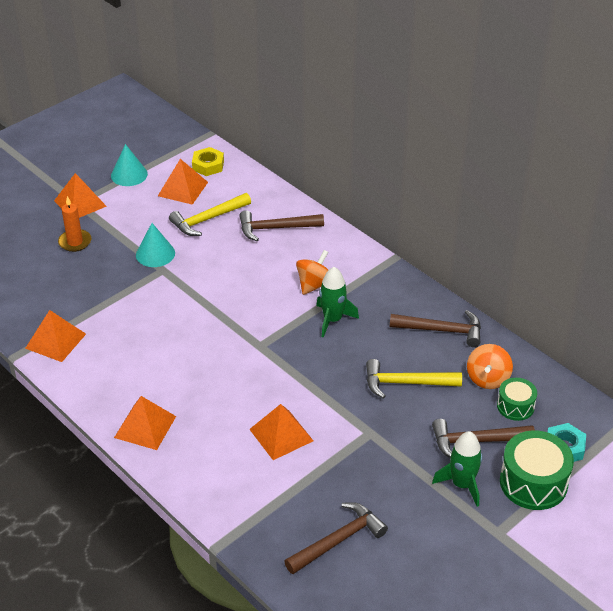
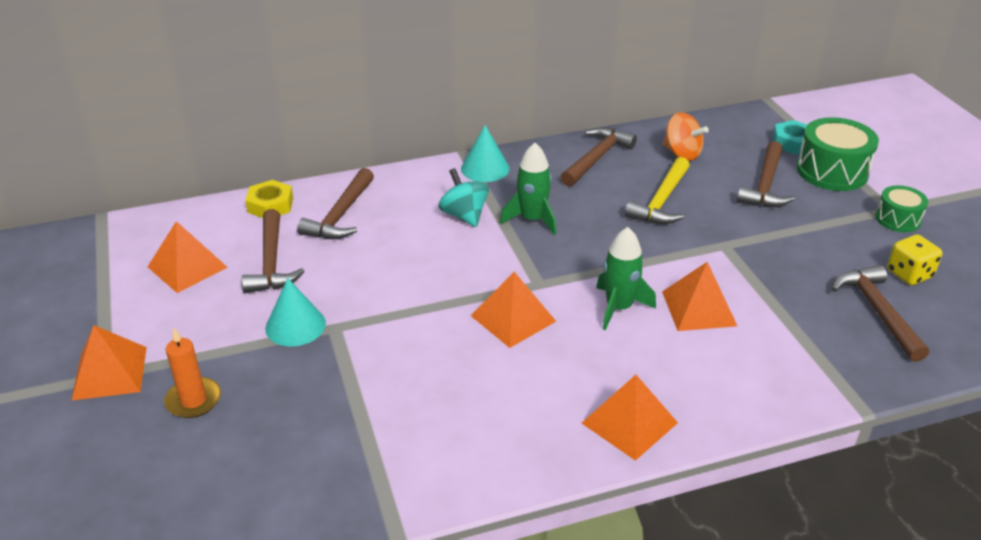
camera: 65 degrees left, 5 degrees down
orange pyramid [25,310,86,362] -> orange pyramid moved to [471,272,556,348]
turquoise cone [111,144,148,186] -> turquoise cone moved to [461,125,510,182]
yellow hammer [169,193,251,236] -> brown hammer [241,209,305,293]
yellow nut [192,147,224,176] -> yellow nut moved to [245,180,293,218]
orange spinning top [296,250,328,295] -> turquoise spinning top [438,168,489,227]
green rocket [432,431,482,507] -> green rocket moved to [596,227,656,330]
green drum [497,378,537,421] -> green drum moved to [875,185,928,232]
none -> yellow dice [887,234,942,285]

